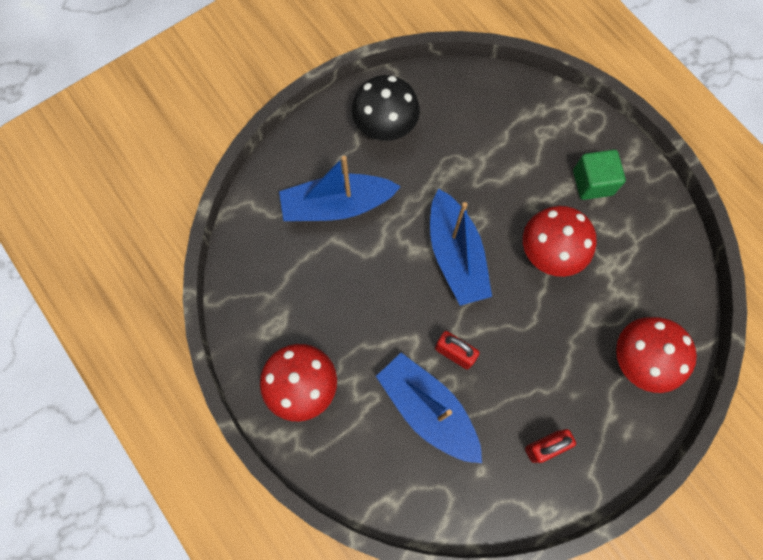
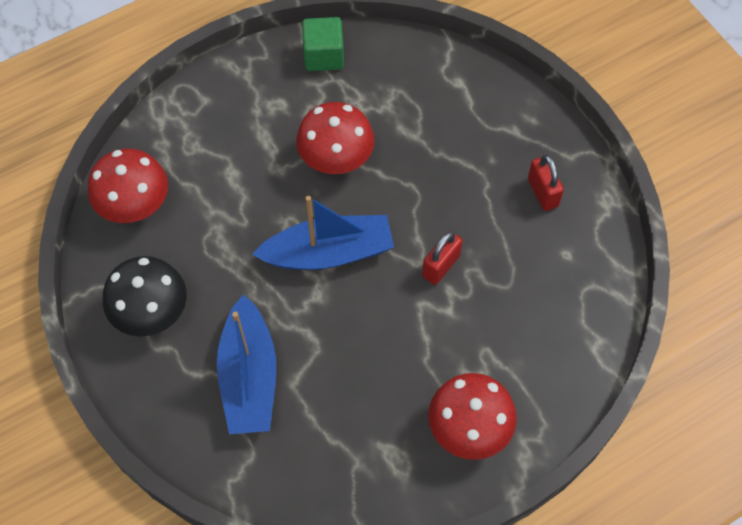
camera: 85 degrees left, 10 degrees down
blue boat [376,353,482,463] -> none
green cube [573,150,626,200] -> green cube moved to [302,17,344,71]
red mushroom [616,317,697,393] -> red mushroom moved to [88,148,168,223]

